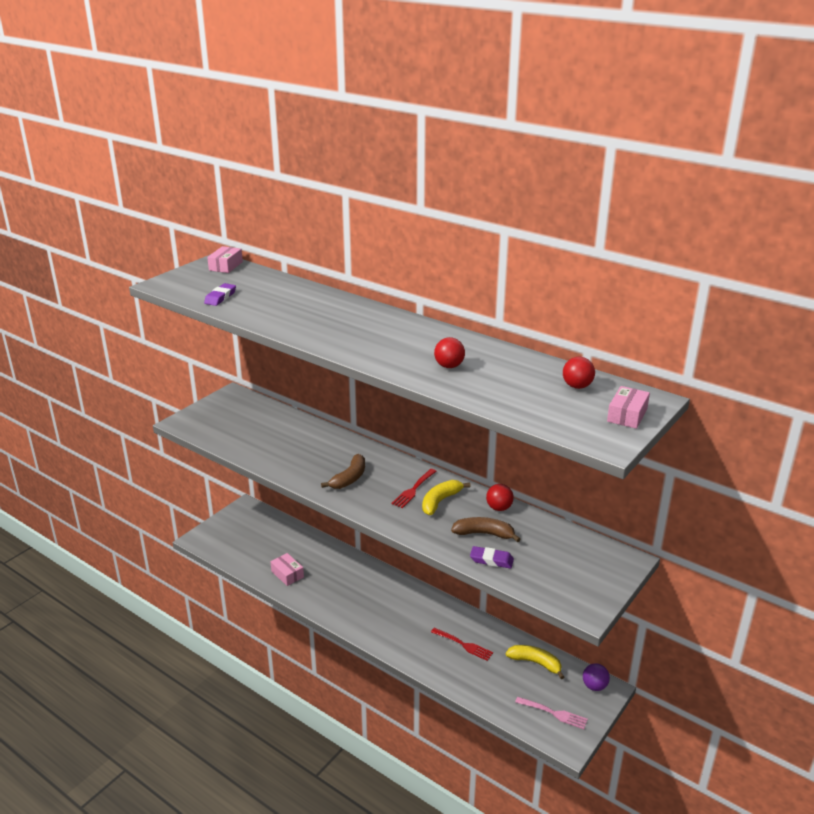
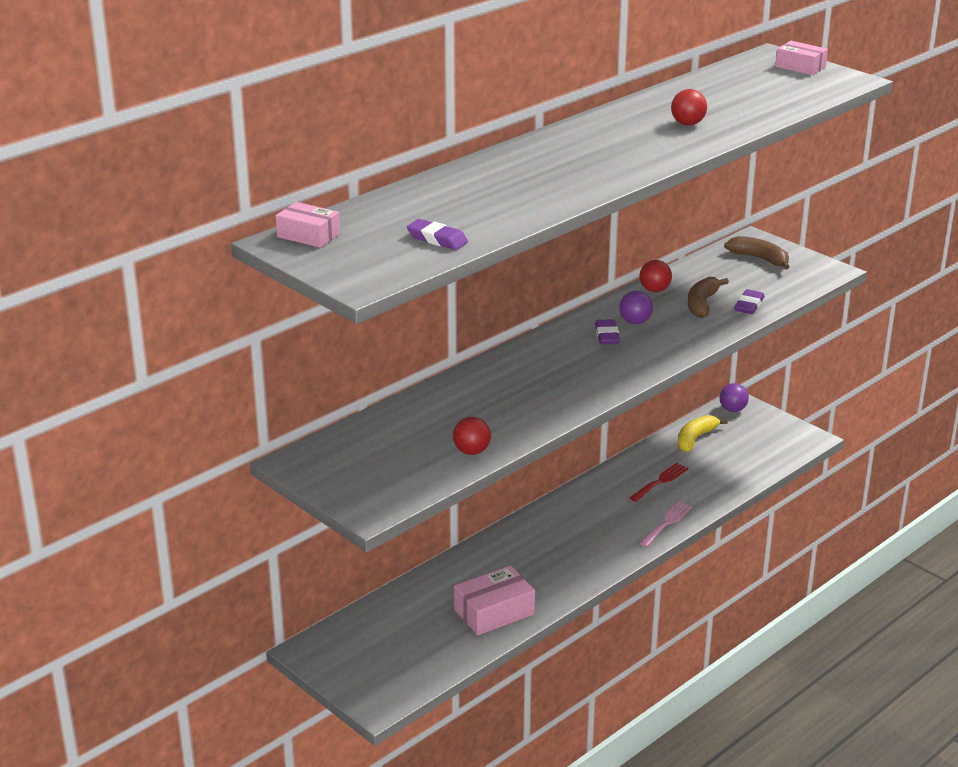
camera: 80 degrees left, 0 degrees up
pink box [270,553,304,586] -> pink box [454,565,535,635], size x1.53
brown banana [321,454,365,489] -> brown banana moved to [724,236,790,270]
red fork [391,469,437,508] -> purple eraser [595,319,620,344]
yellow banana [422,480,471,515] -> purple ball [619,291,653,324]
pink fork [515,697,588,729] -> pink fork moved to [640,501,692,547]
red ball [563,357,595,389] -> red ball moved to [453,417,491,455]

